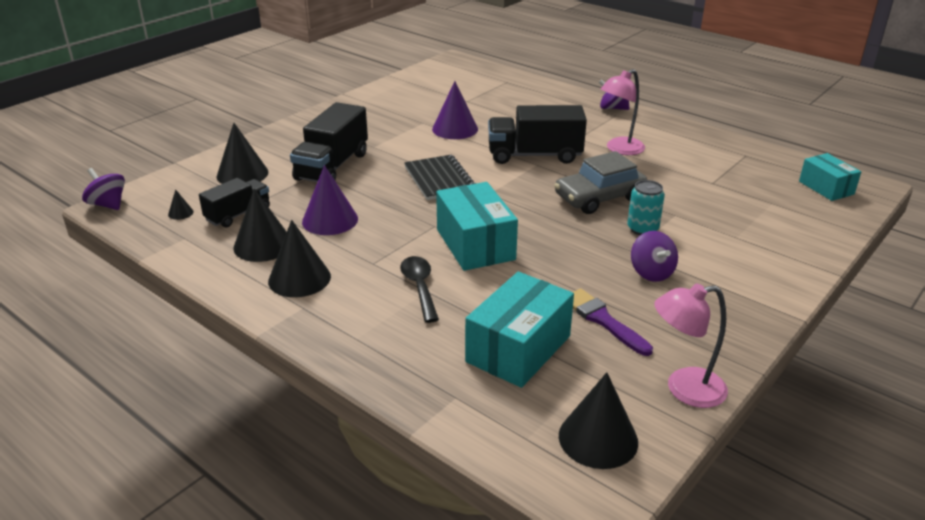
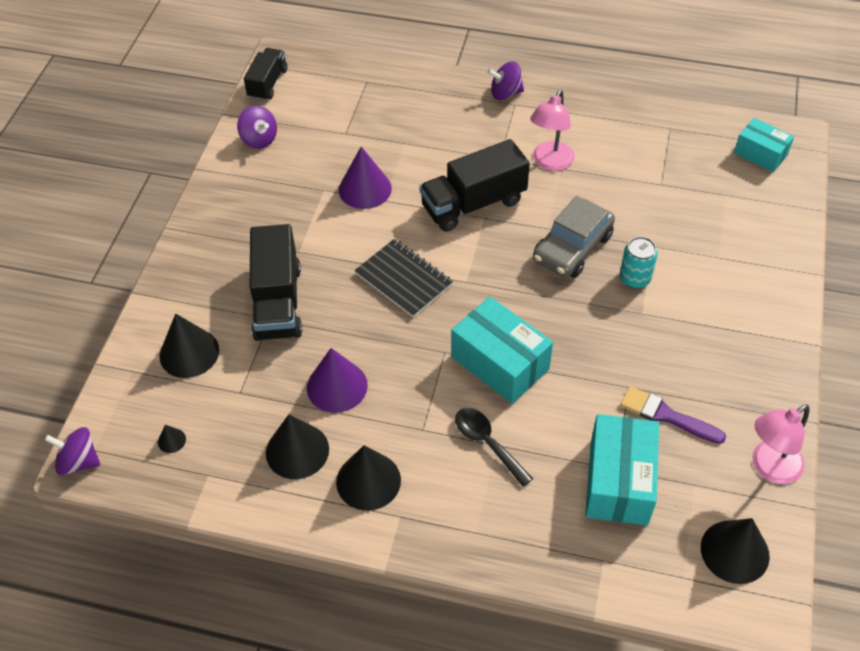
camera: 25 degrees left, 20 degrees up
black truck [199,178,270,227] -> black truck moved to [244,48,288,101]
purple spinning top [631,231,678,282] -> purple spinning top moved to [237,106,277,149]

